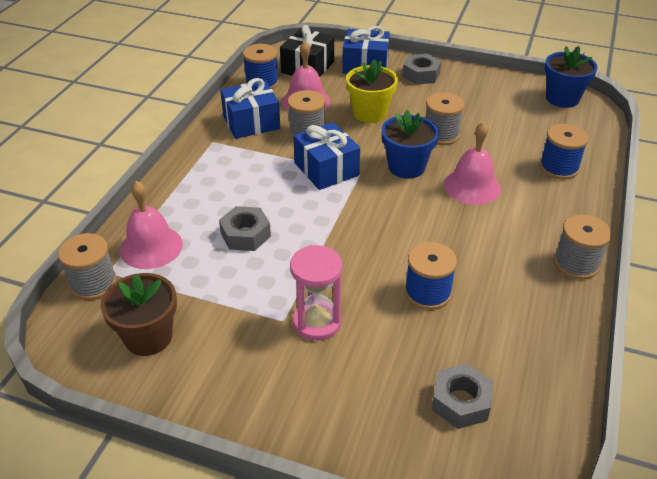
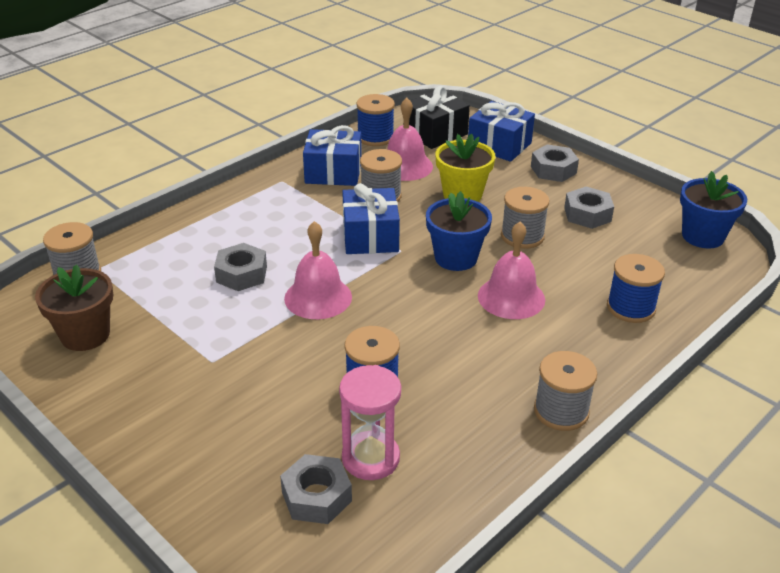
camera: 25 degrees right, 5 degrees down
pink bell [120,181,183,269] -> pink bell moved to [284,221,352,319]
pink hourglass [290,245,342,341] -> pink hourglass moved to [339,365,401,480]
none -> grey nut [564,187,614,229]

